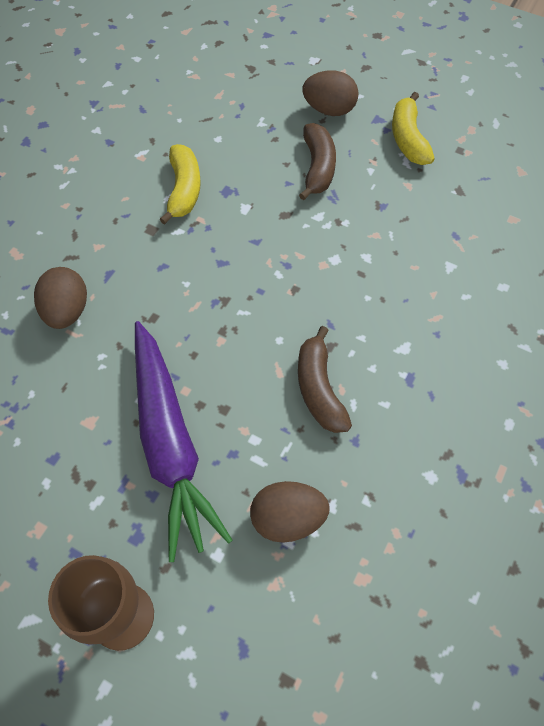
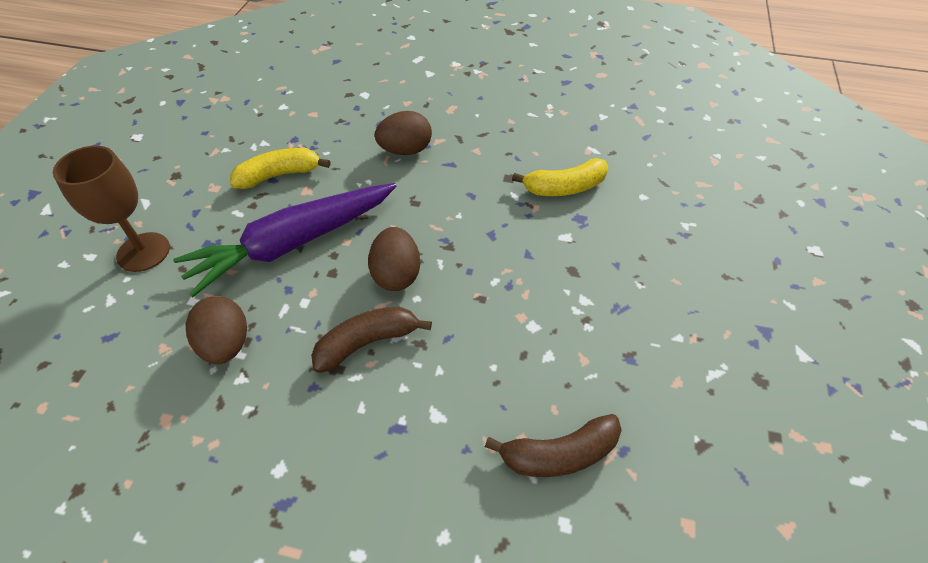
camera: 75 degrees right, 10 degrees down
brown banana [299,123,336,200] -> brown banana moved to [485,414,622,477]
brown egg [303,70,359,116] -> brown egg moved to [368,227,420,291]
yellow banana [392,92,435,165] -> yellow banana moved to [230,148,331,189]

